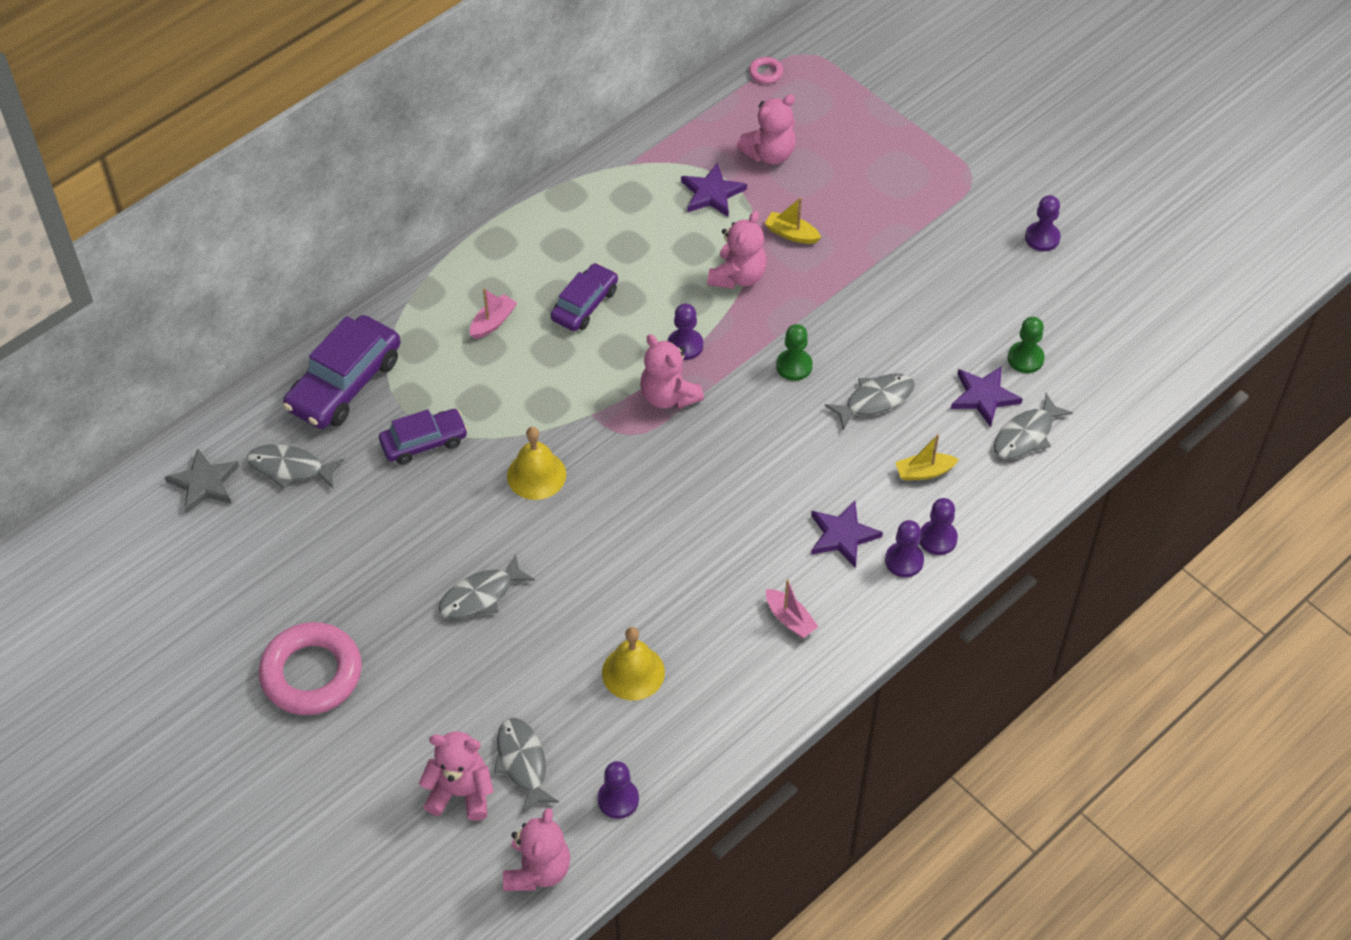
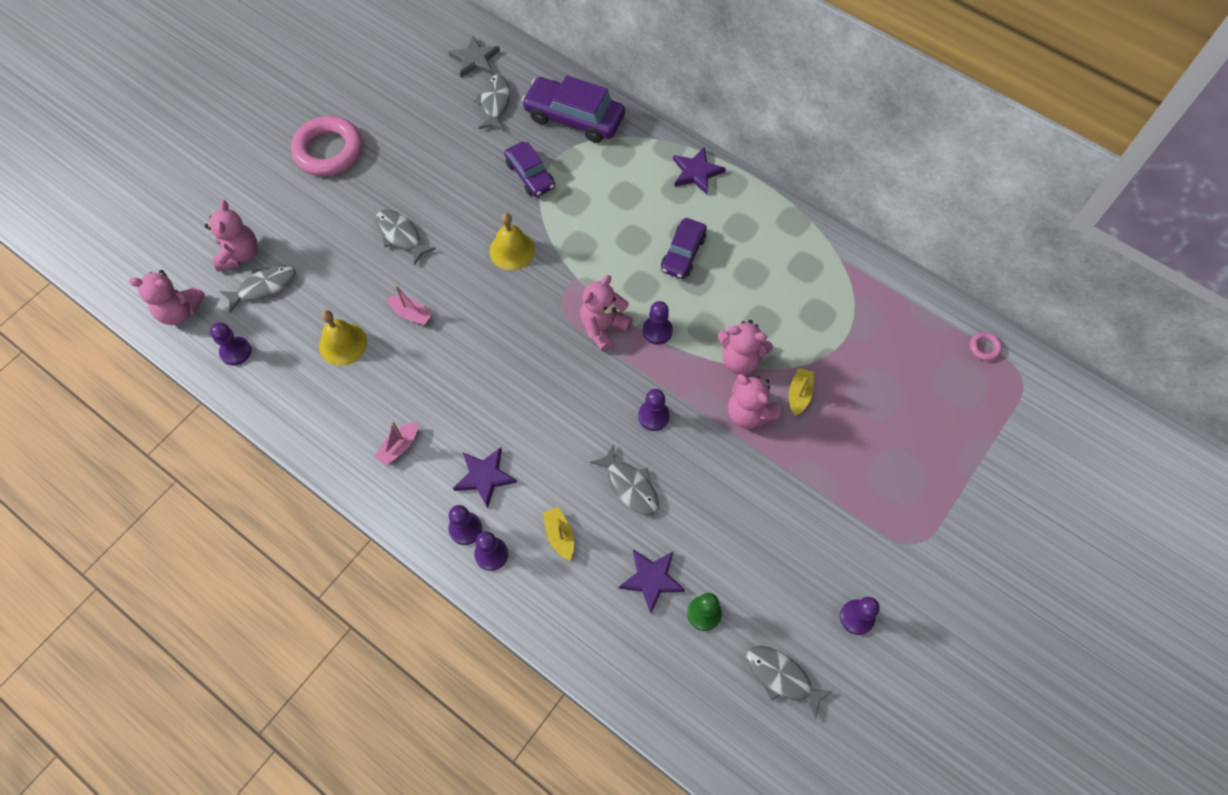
camera: 80 degrees right, 10 degrees up
pink boat [470,288,517,339] -> pink boat moved to [387,285,433,325]
purple car [550,263,618,331] -> purple car turned 90 degrees clockwise [661,218,707,279]
purple star [681,162,747,217] -> purple star moved to [673,147,726,194]
pink teddy bear [737,94,796,165] -> pink teddy bear moved to [728,374,781,428]
green pawn [776,324,813,381] -> purple pawn [638,389,670,431]
grey fish [994,393,1073,459] -> grey fish moved to [746,646,833,719]

